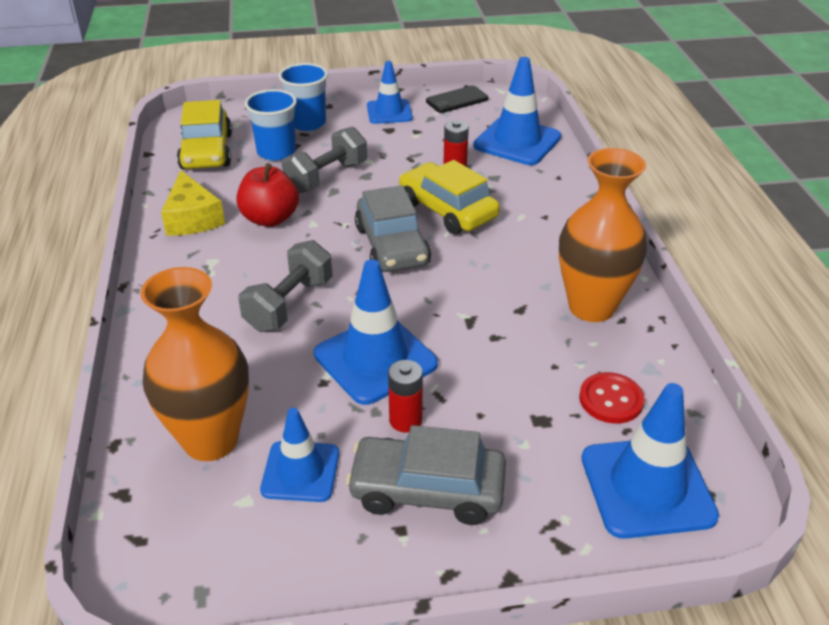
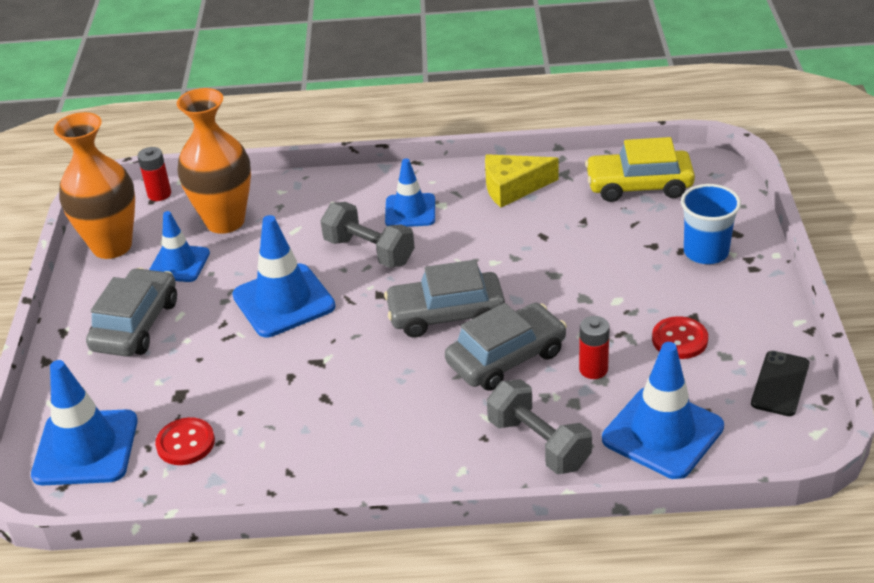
camera: 100 degrees right, 0 degrees up
red apple [236,163,299,227] -> none
blue cup [244,89,297,160] -> none
grey dumbbell [282,127,367,193] -> grey dumbbell moved to [487,379,592,474]
blue traffic cone [367,61,413,124] -> blue traffic cone moved to [385,158,435,227]
red battery [388,360,423,432] -> red battery moved to [138,147,171,201]
yellow car [399,160,500,235] -> grey car [445,303,567,391]
black phone [426,86,489,113] -> black phone turned 45 degrees clockwise [751,351,809,416]
orange vase [559,148,647,322] -> orange vase moved to [54,112,135,259]
none -> red button [652,316,708,359]

